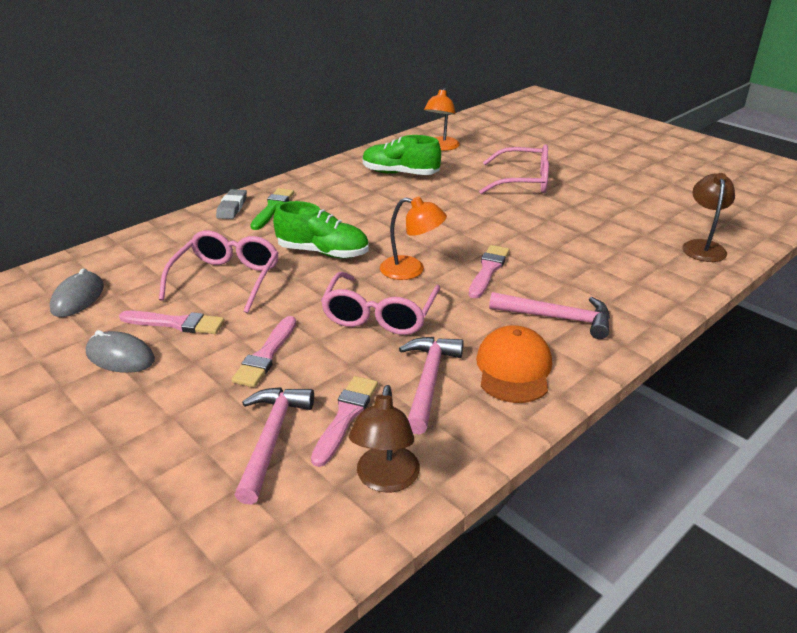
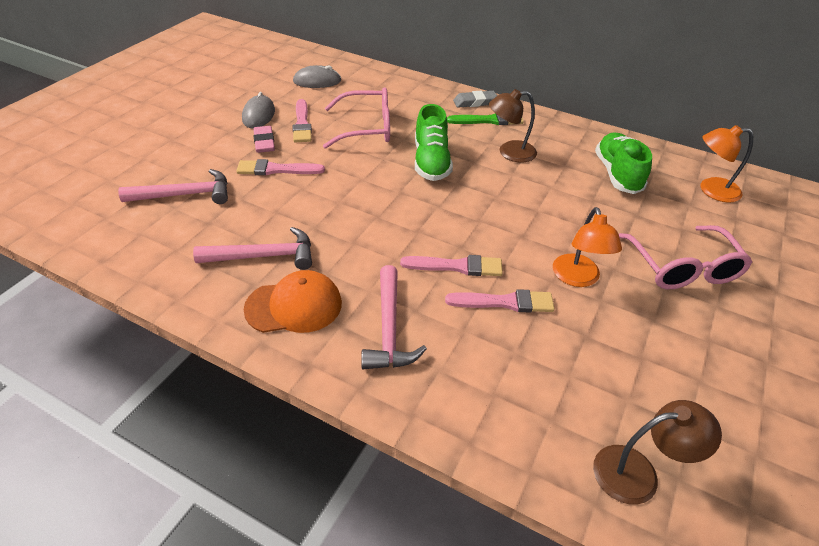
camera: 70 degrees right, 10 degrees up
pink brush [311,376,378,467] -> pink brush moved to [445,289,555,313]
pink glasses [321,272,440,335] -> none
brown lamp [349,385,420,492] -> brown lamp moved to [489,89,537,162]
orange lamp [380,197,447,280] -> orange lamp moved to [553,207,622,287]
none -> pink eraser [253,126,275,153]

